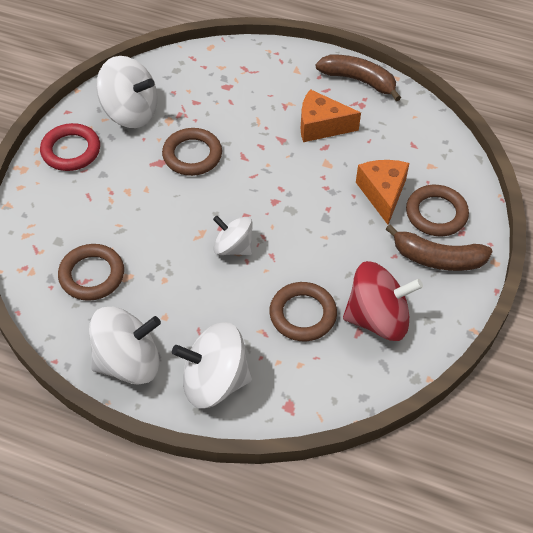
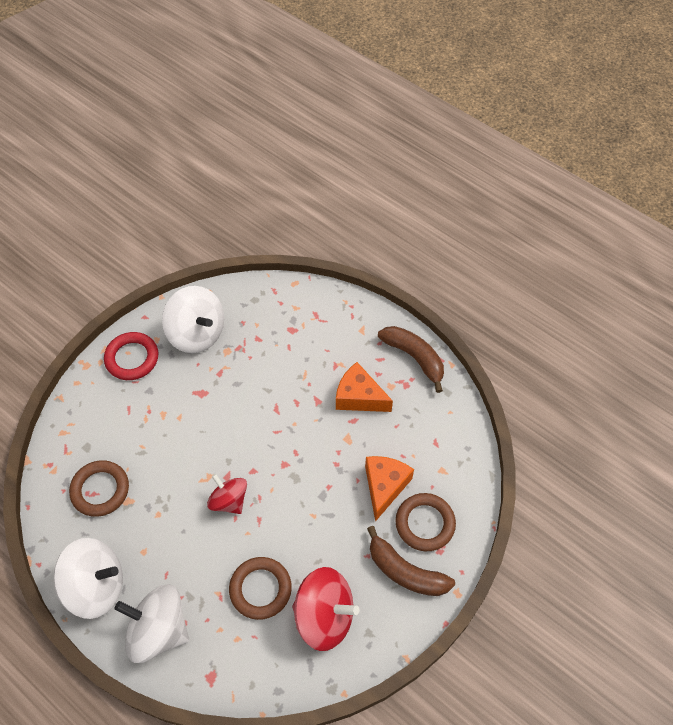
camera: 20 degrees right, 5 degrees up
brown ring [162,128,222,176] -> none
white spinning top [213,216,253,255] -> red spinning top [207,474,247,514]

